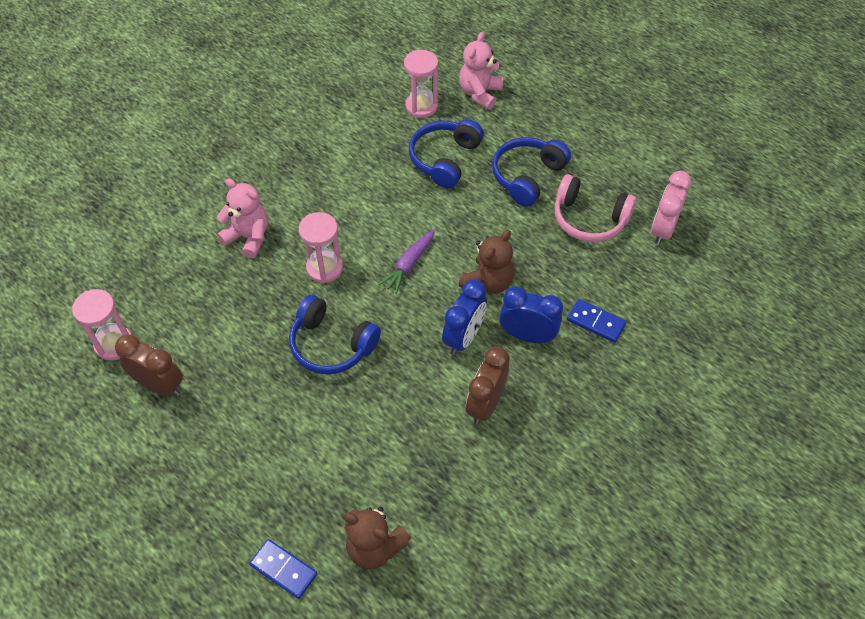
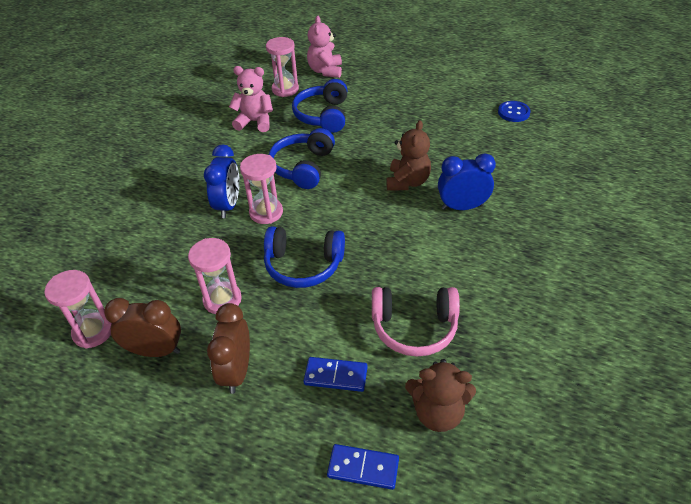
camera: 20 degrees left, 10 degrees down
pink teddy bear [217,178,268,258] -> pink teddy bear moved to [229,66,273,132]
purple carrot [379,229,435,294] -> none
blue clock [442,280,487,355] -> blue clock moved to [204,144,240,218]
brown clock [466,346,510,424] -> brown clock moved to [207,303,250,394]
blue headphones [492,137,571,207] -> blue headphones moved to [269,128,335,189]
pink headphones [554,174,637,242] -> pink headphones moved to [372,287,460,356]
blue domino [567,299,626,343] -> blue domino moved to [304,357,368,392]
pink clock [651,171,692,245] -> blue button [498,101,531,122]
none -> pink hourglass [188,238,242,314]

